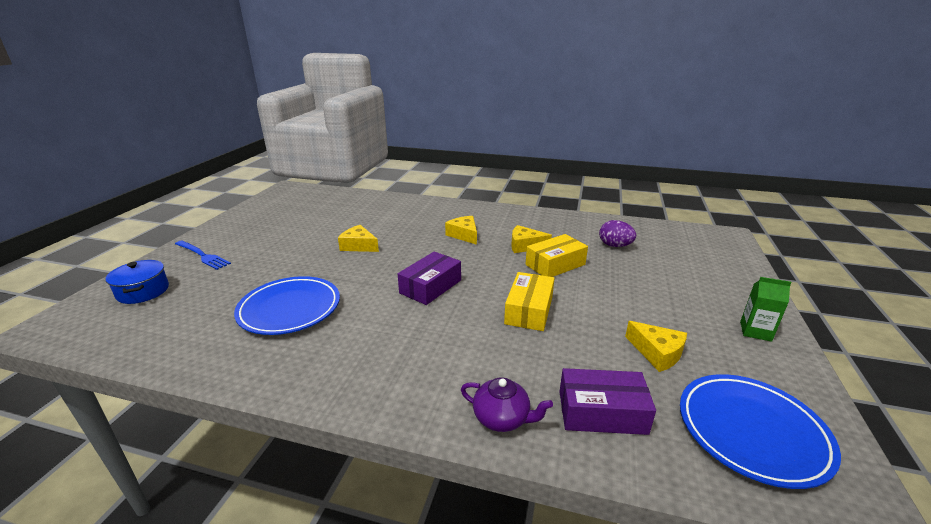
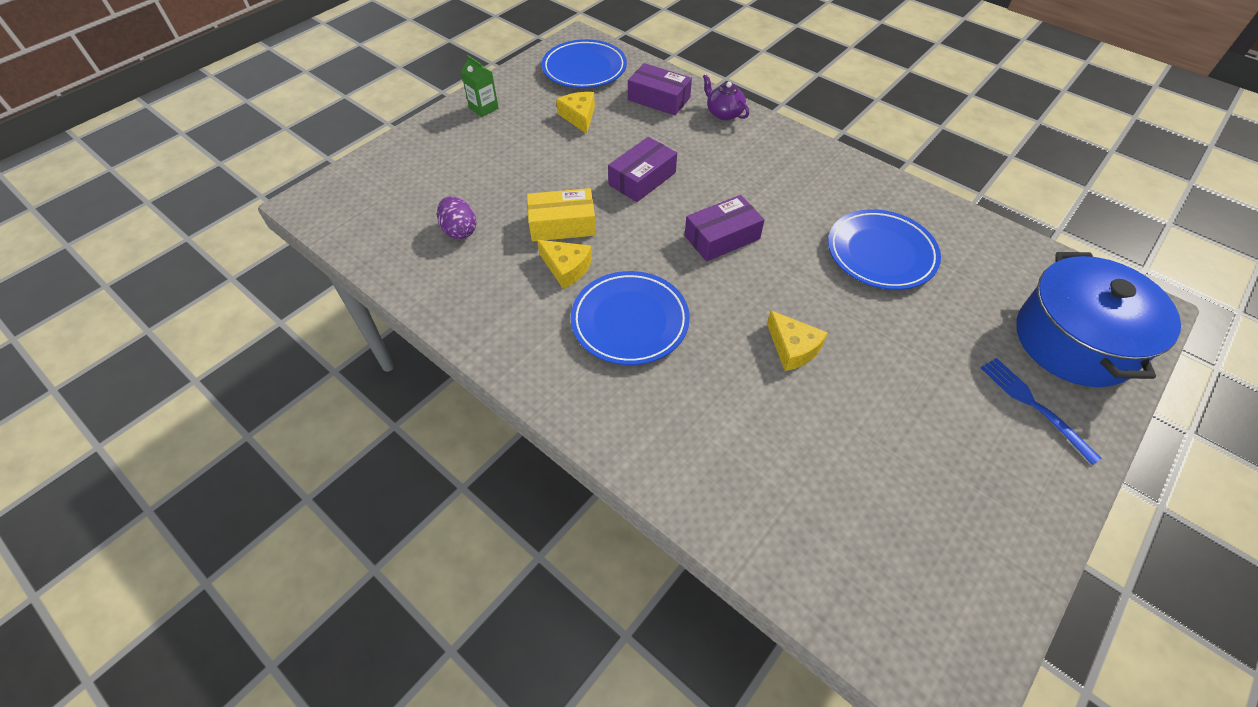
camera: 155 degrees left, 25 degrees up
blue pot [106,260,169,304] -> blue pot [1016,252,1181,387], size x1.95
yellow cheese [445,216,477,245] -> blue plate [571,271,690,365]
yellow box [504,272,555,331] -> purple box [608,137,677,202]

